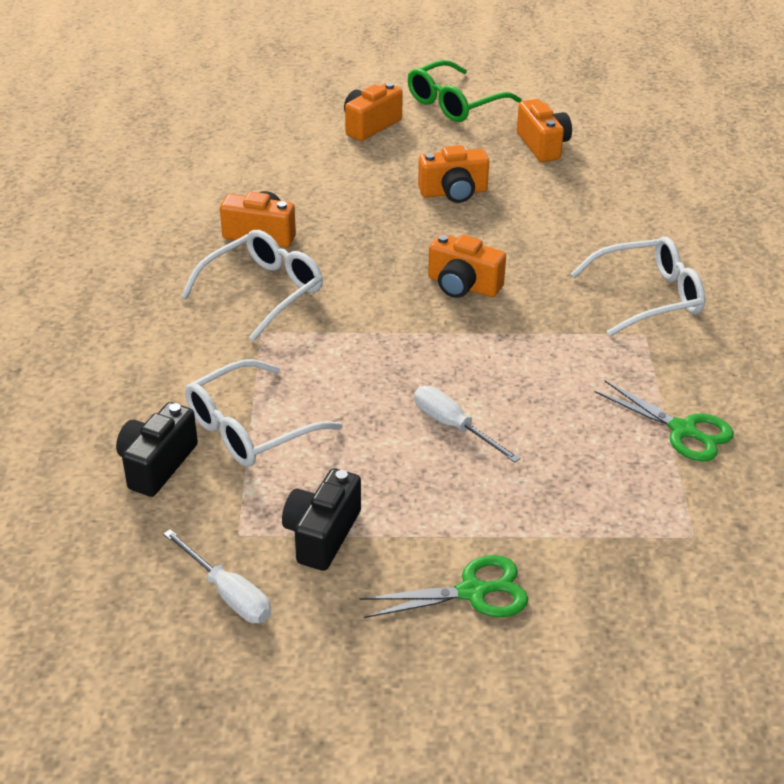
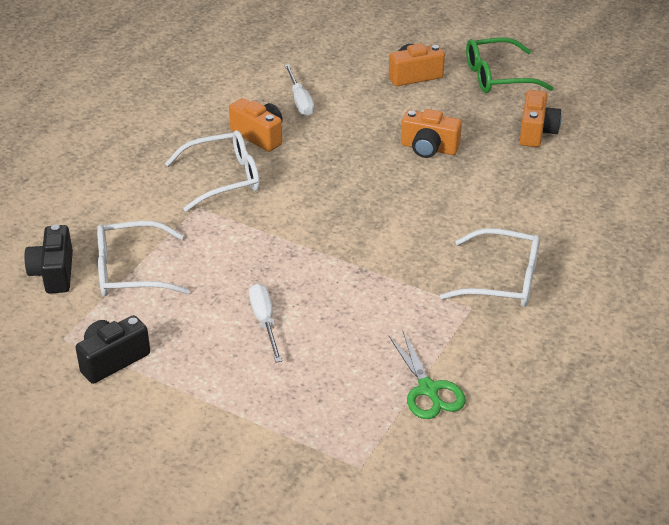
camera: 30 degrees right, 0 degrees up
black camera [116,402,198,497] -> black camera turned 60 degrees counterclockwise [24,224,73,294]
white screwdriver [163,529,271,623] -> white screwdriver moved to [284,65,314,116]
green scissors [360,555,528,618] -> none
orange camera [428,234,506,298] -> none

